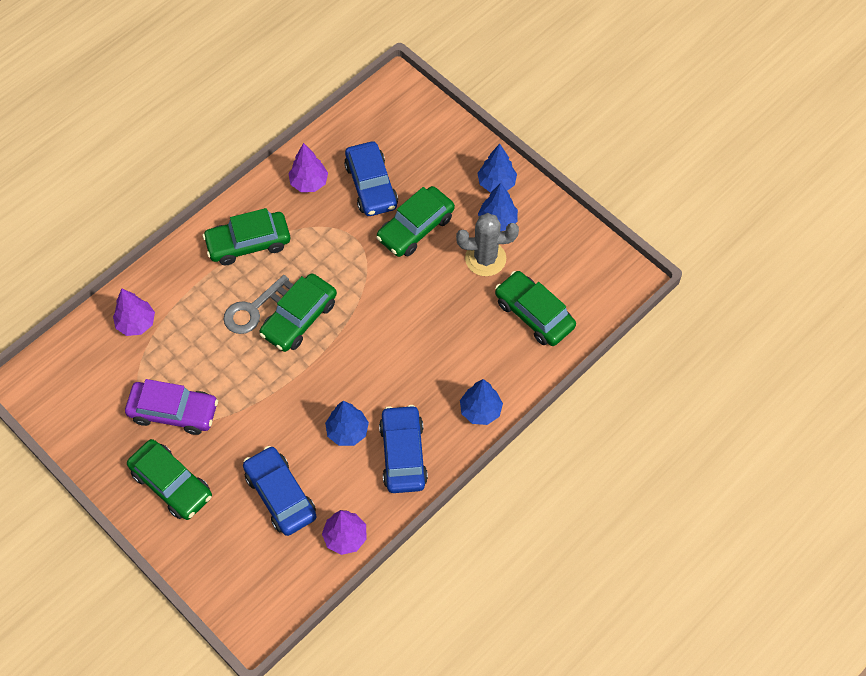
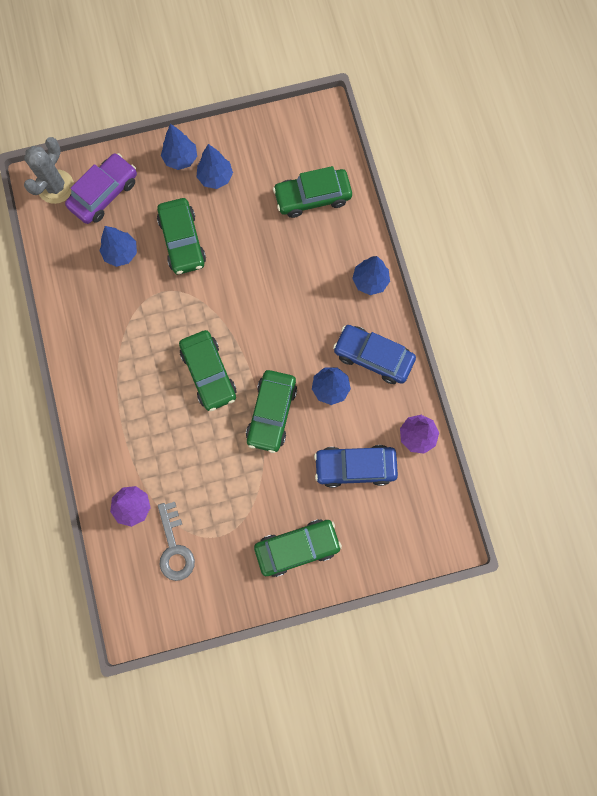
camera: 60 degrees left, 15 degrees up
purple car [125,379,218,435] -> purple car moved to [65,153,137,224]
green car [203,208,290,265] -> green car moved to [246,370,297,453]
grey key [223,275,293,334] -> grey key moved to [158,502,195,581]
purple tree [289,143,328,192] -> none
blue car [344,142,398,216] -> blue tree [99,226,137,267]
grey cactus [456,213,519,276] -> grey cactus moved to [24,137,74,204]

